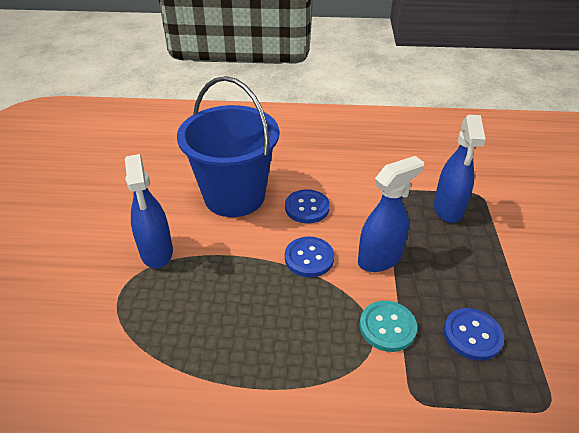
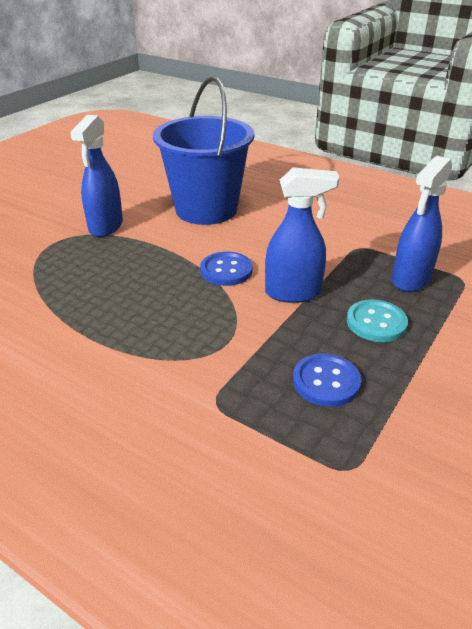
camera: 30 degrees right, 5 degrees down
blue button [285,189,330,223] -> none
turquoise button [360,301,417,352] -> turquoise button moved to [347,299,408,342]

